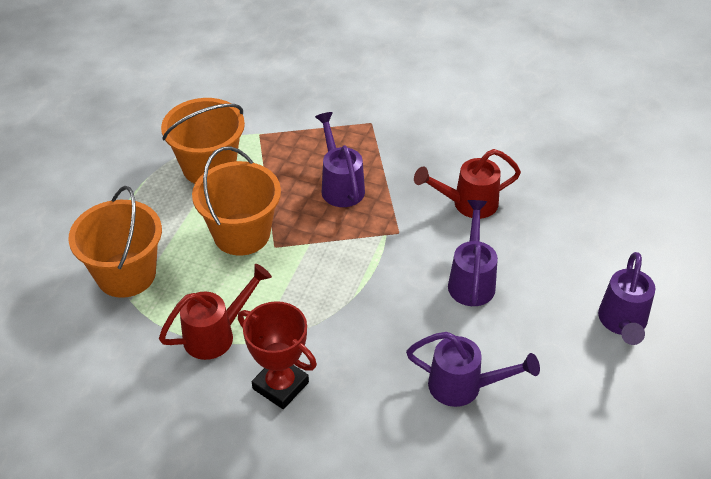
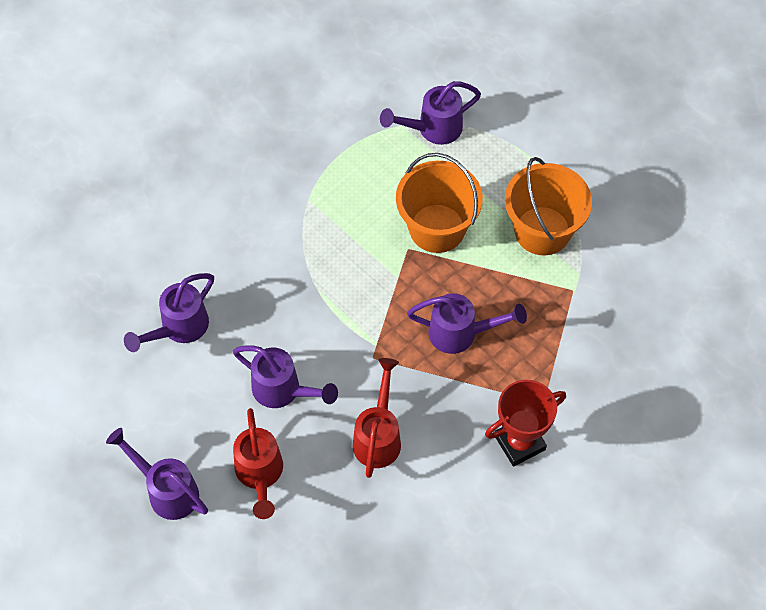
camera: 115 degrees right, 15 degrees up
orange bucket [68,186,162,298] -> purple watering can [380,81,481,145]
red watering can [159,264,272,360] -> red watering can moved to [233,408,283,519]
red trophy [238,301,317,409] -> red trophy moved to [485,380,566,466]

